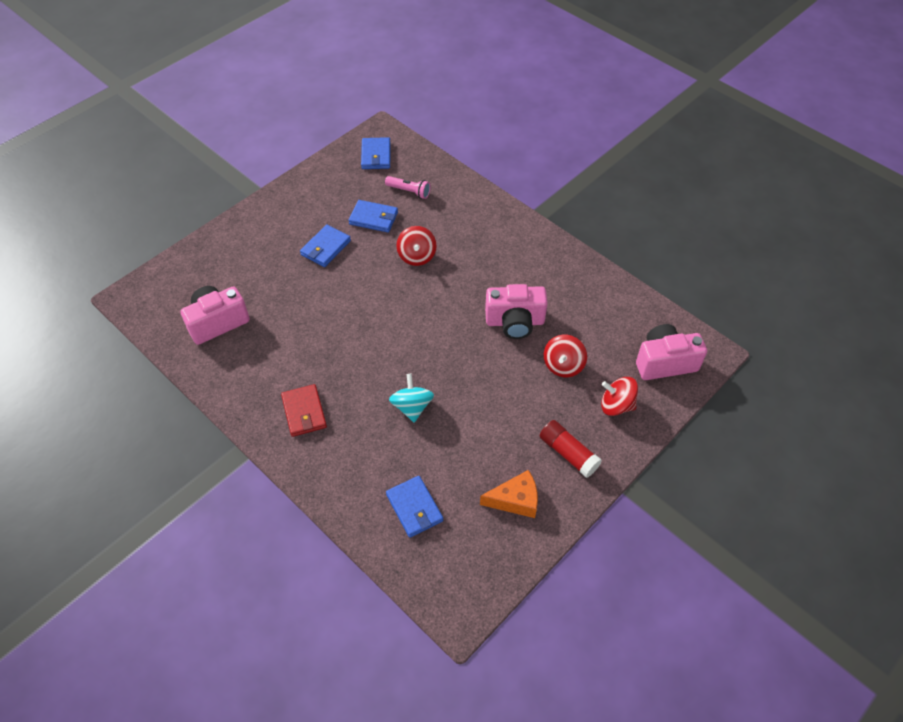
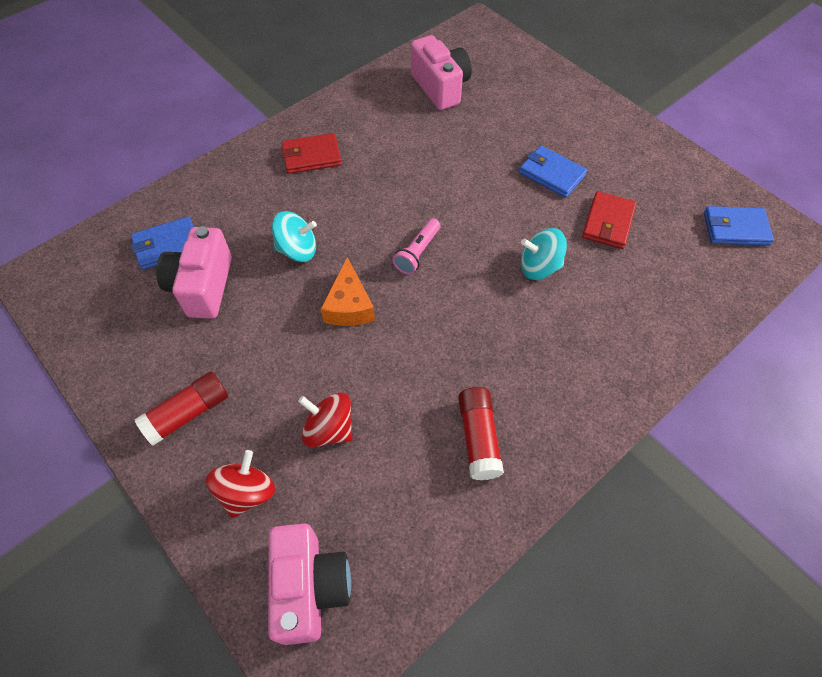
camera: 95 degrees right, 5 degrees up
blue wallet [349,200,398,233] -> red wallet [582,191,636,249]
pink flashlight [385,176,431,199] -> pink flashlight moved to [393,218,440,274]
red spinning top [396,226,437,266] -> turquoise spinning top [521,228,567,280]
orange cheese [480,470,538,518] -> orange cheese moved to [320,257,375,326]
pink camera [485,284,548,339] -> pink camera moved to [156,226,232,319]
none -> red glue stick [458,387,504,480]

